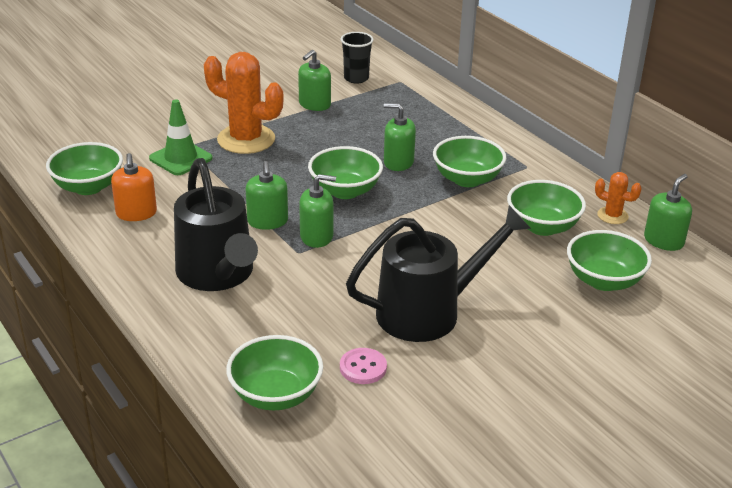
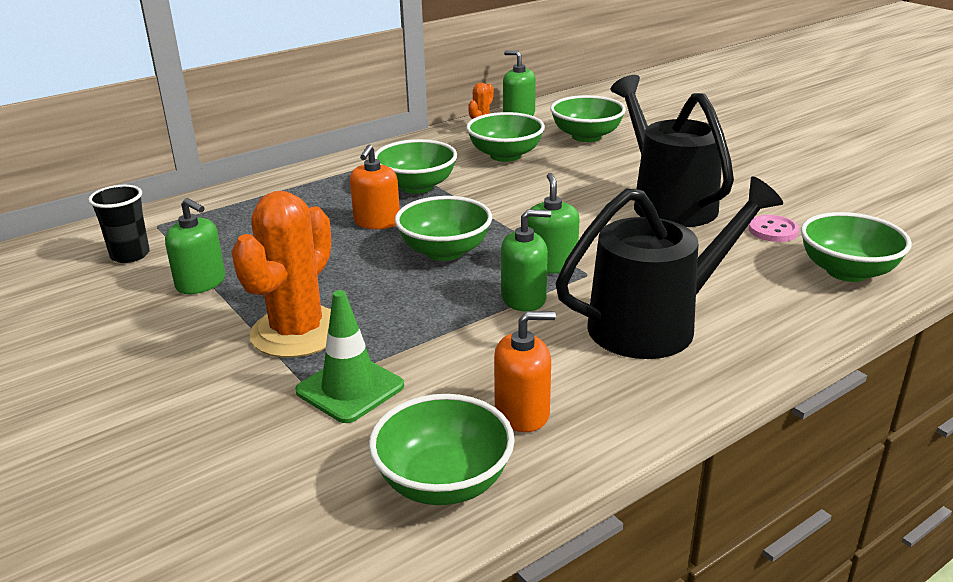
camera: 90 degrees left, 5 degrees down
green soap dispenser [384,103,416,171] -> orange soap dispenser [350,144,400,229]

